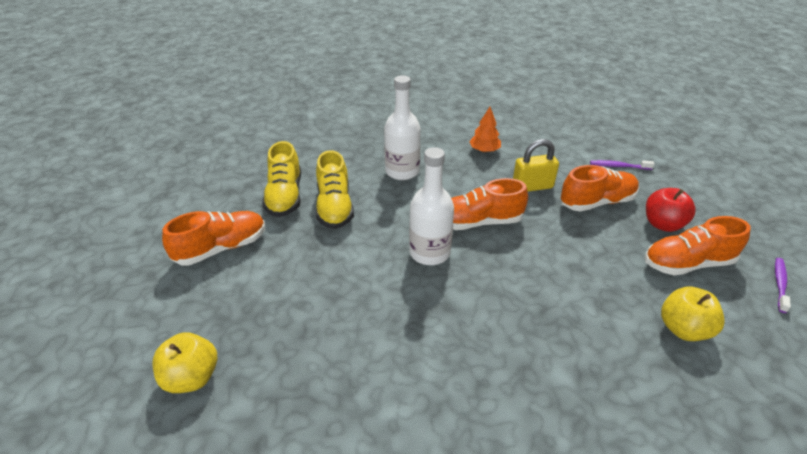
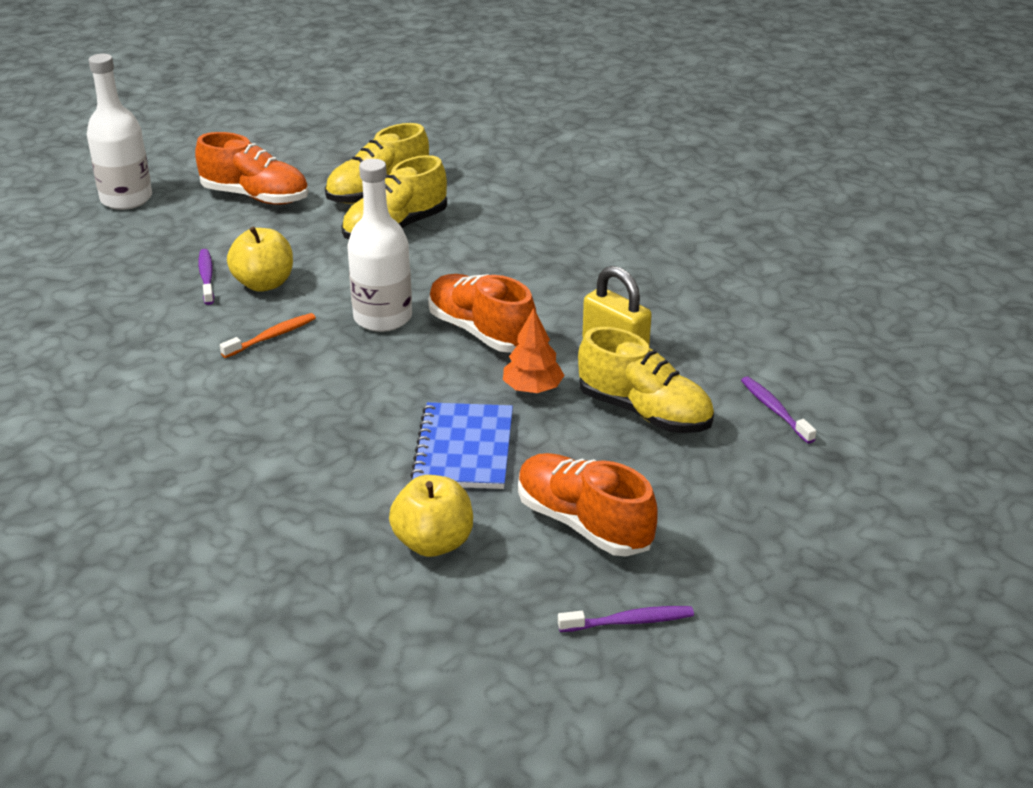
camera: 55 degrees right, 5 degrees down
yellow apple [152,332,217,393] -> yellow apple moved to [227,227,293,292]
white bottle [384,75,421,180] -> white bottle moved to [87,54,152,210]
orange tree [469,107,501,153] -> orange tree moved to [503,308,565,393]
orange shoe [560,165,639,212] -> yellow shoe [578,327,714,433]
red apple [646,188,696,232] -> none
none -> purple toothbrush [198,249,214,305]
none -> orange toothbrush [220,313,316,358]
none -> blue notebook [410,402,513,489]

